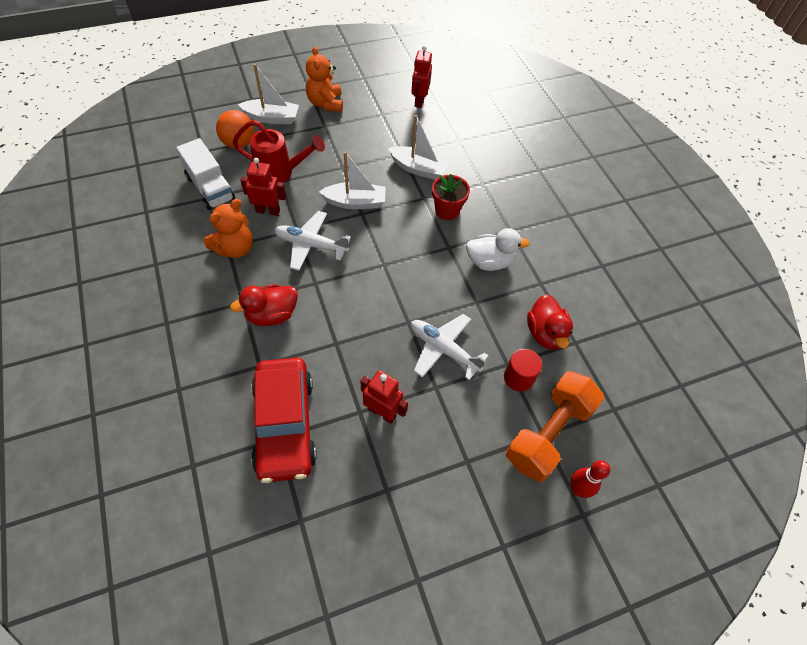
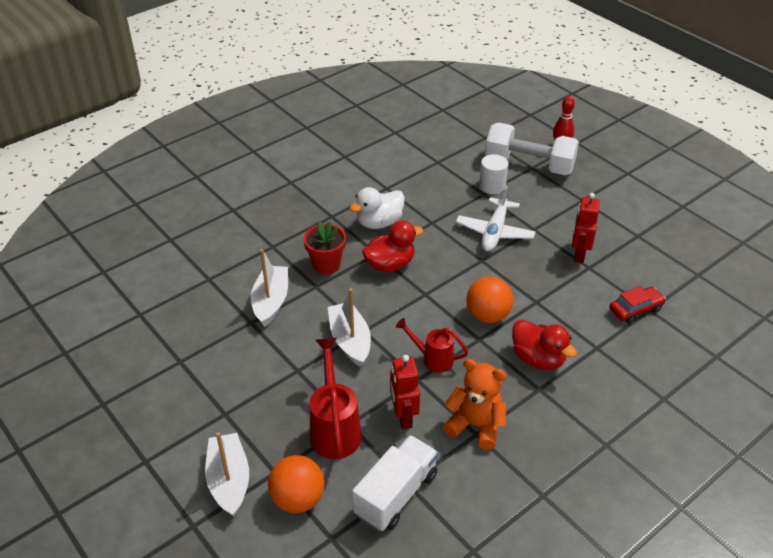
camera: 105 degrees left, 15 degrees down
red car [251,357,317,483] -> red car [609,286,666,323], size x0.47
white plane [275,211,351,271] -> red watering can [396,318,468,373]
orange teddy bear [306,46,343,112] -> none
red robot [411,46,432,108] -> none
white duck [466,228,530,271] -> white duck turned 105 degrees counterclockwise [350,187,405,229]
red cylinder [504,349,542,392] -> white cylinder [479,154,508,194]
orange dumbbell [506,371,604,482] -> white dumbbell [485,123,579,175]
red duck [527,294,573,350] -> red duck moved to [362,221,423,272]
none -> orange ball [466,276,513,323]

